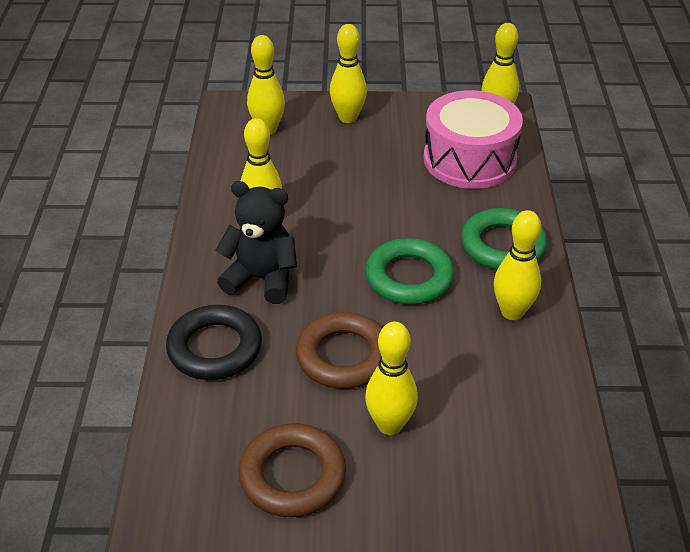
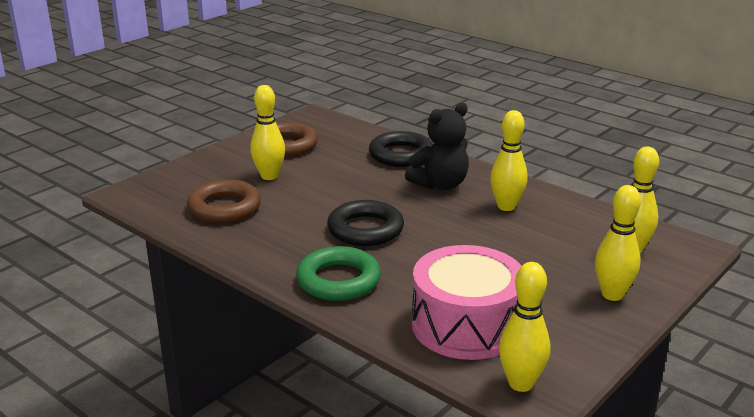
camera: 130 degrees right, 15 degrees down
brown ring [296,312,383,389] -> brown ring moved to [187,180,261,223]
green ring [365,238,454,305] -> black ring [327,200,404,246]
yellow bowling pin [494,210,541,320] -> none

